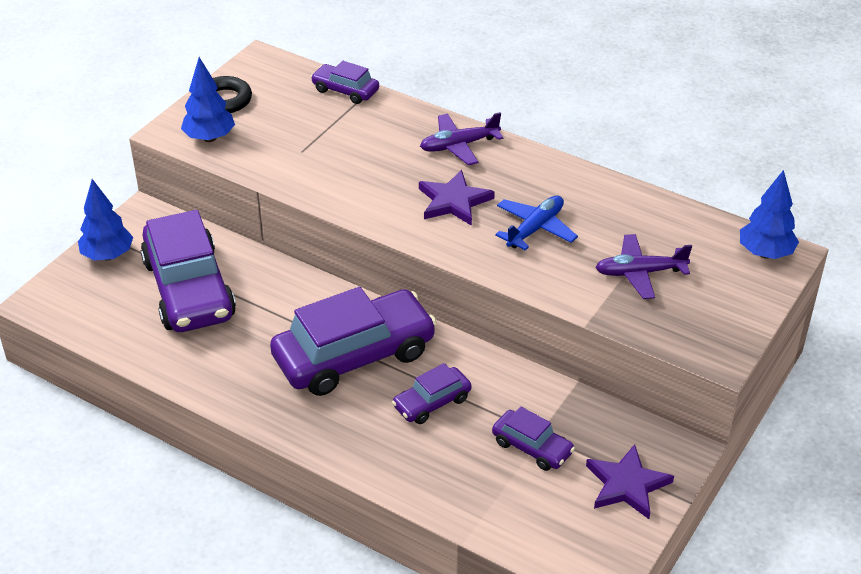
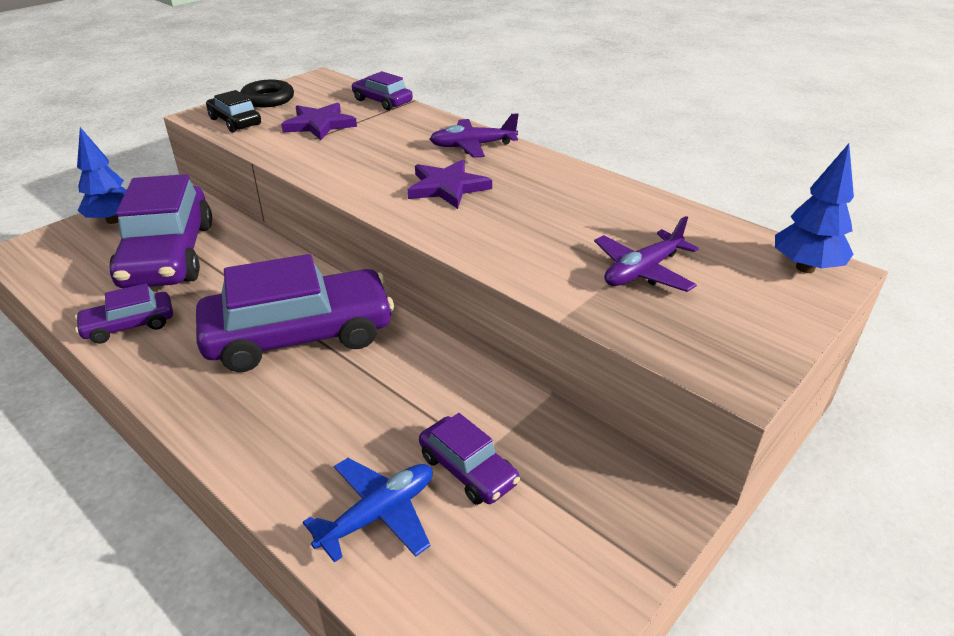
camera: 10 degrees right, 5 degrees down
blue tree [181,57,235,142] -> black car [206,90,261,132]
purple car [392,363,471,424] -> purple car moved to [75,283,173,344]
blue plane [495,196,578,250] -> blue plane moved to [303,458,433,562]
purple star [586,444,674,519] -> purple star moved to [281,102,357,140]
purple plane [595,234,692,299] -> purple plane turned 45 degrees counterclockwise [594,216,699,292]

